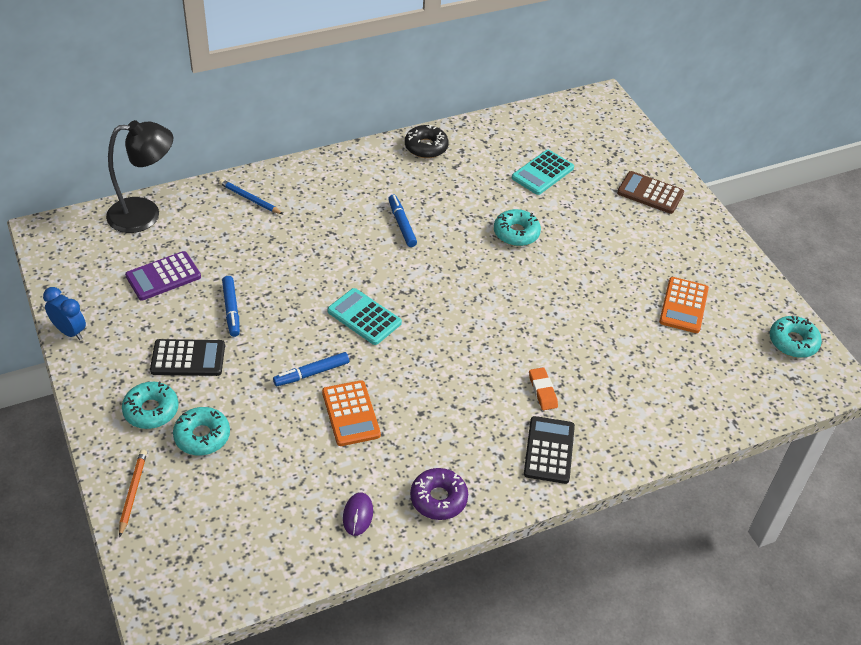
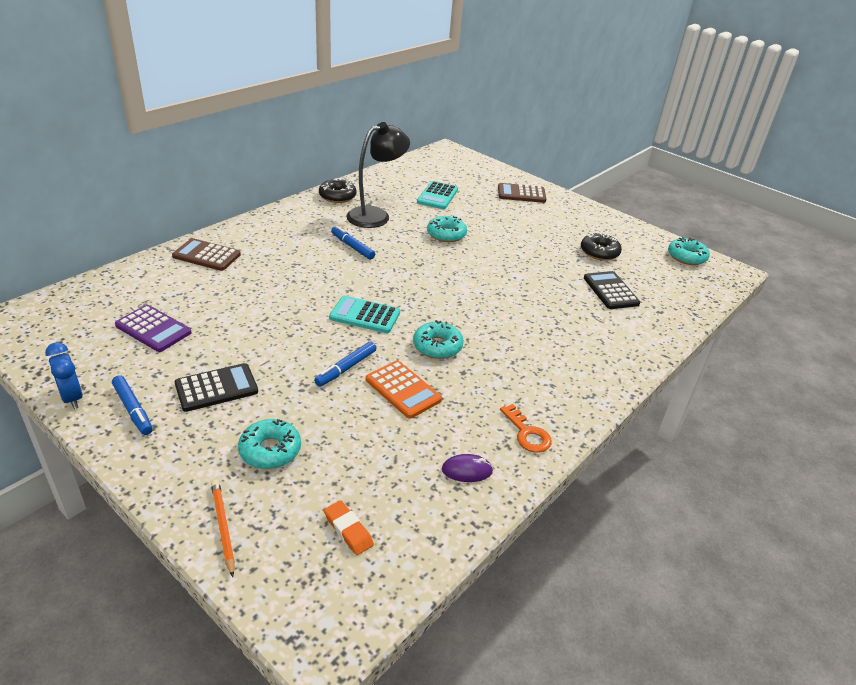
camera: 25 degrees left, 10 degrees down
blue clock [43,287,86,340] -> blue clock turned 135 degrees counterclockwise [45,342,83,409]
black lamp [106,120,173,233] -> black lamp moved to [346,122,410,228]
turquoise donut [122,382,178,429] -> turquoise donut moved to [413,320,464,359]
purple calculator [125,251,201,300] -> purple calculator turned 90 degrees counterclockwise [115,305,192,352]
blue pencil [219,179,283,214] -> brown calculator [172,238,241,271]
blue marker [222,276,240,337] -> blue marker moved to [112,375,153,435]
purple mouse [343,493,373,536] -> purple mouse turned 75 degrees counterclockwise [442,454,493,482]
purple donut [410,468,468,520] -> orange key [500,404,552,453]
black calculator [524,416,575,484] -> black calculator moved to [584,271,640,309]
orange eraser [529,367,558,410] -> orange eraser moved to [324,500,374,555]
orange calculator [659,277,709,333] -> black donut [581,233,622,261]

